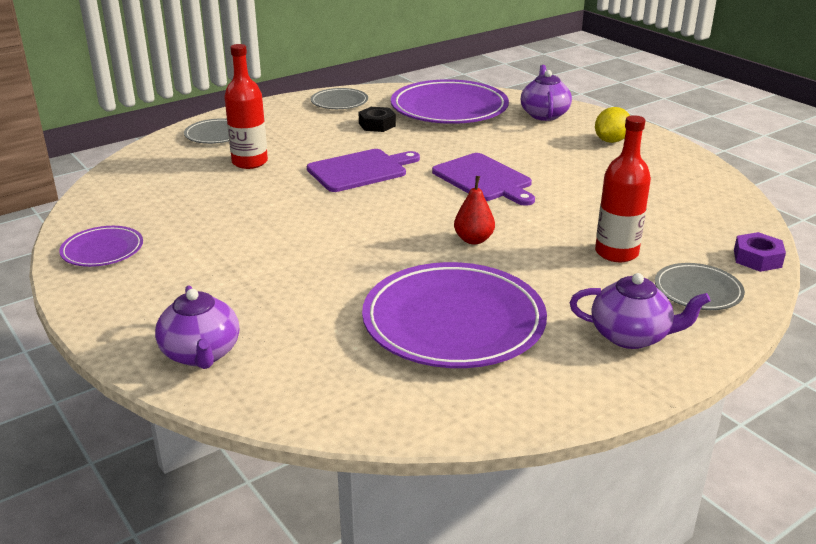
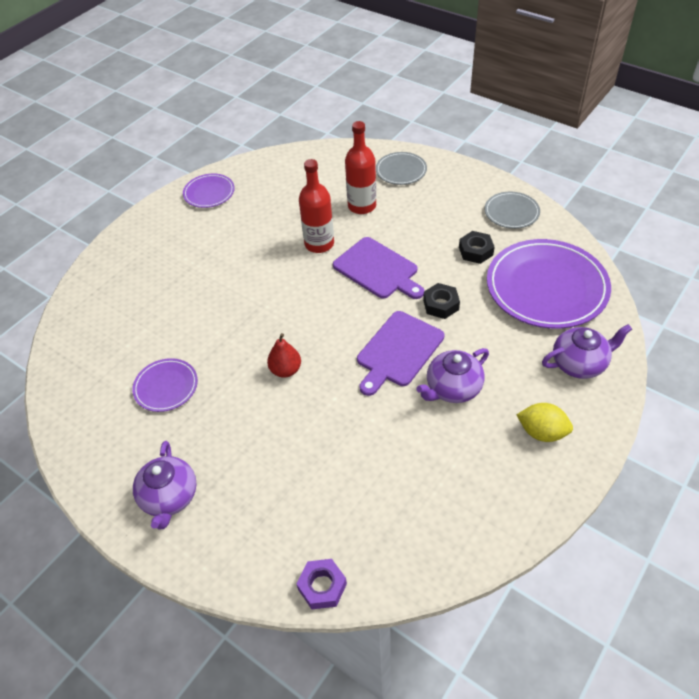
camera: 75 degrees right, 20 degrees up
purple teapot [155,285,239,369] -> purple teapot moved to [416,348,489,403]
purple plate [362,262,547,368] -> purple plate [132,358,198,412], size x0.50
red bottle [595,115,651,262] -> red bottle moved to [299,159,334,253]
grey plate [655,263,745,310] -> none
none -> black nut [423,283,460,319]

